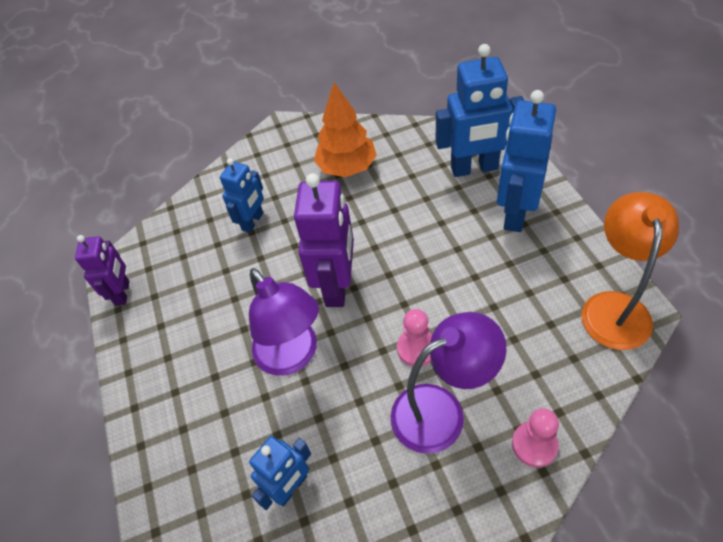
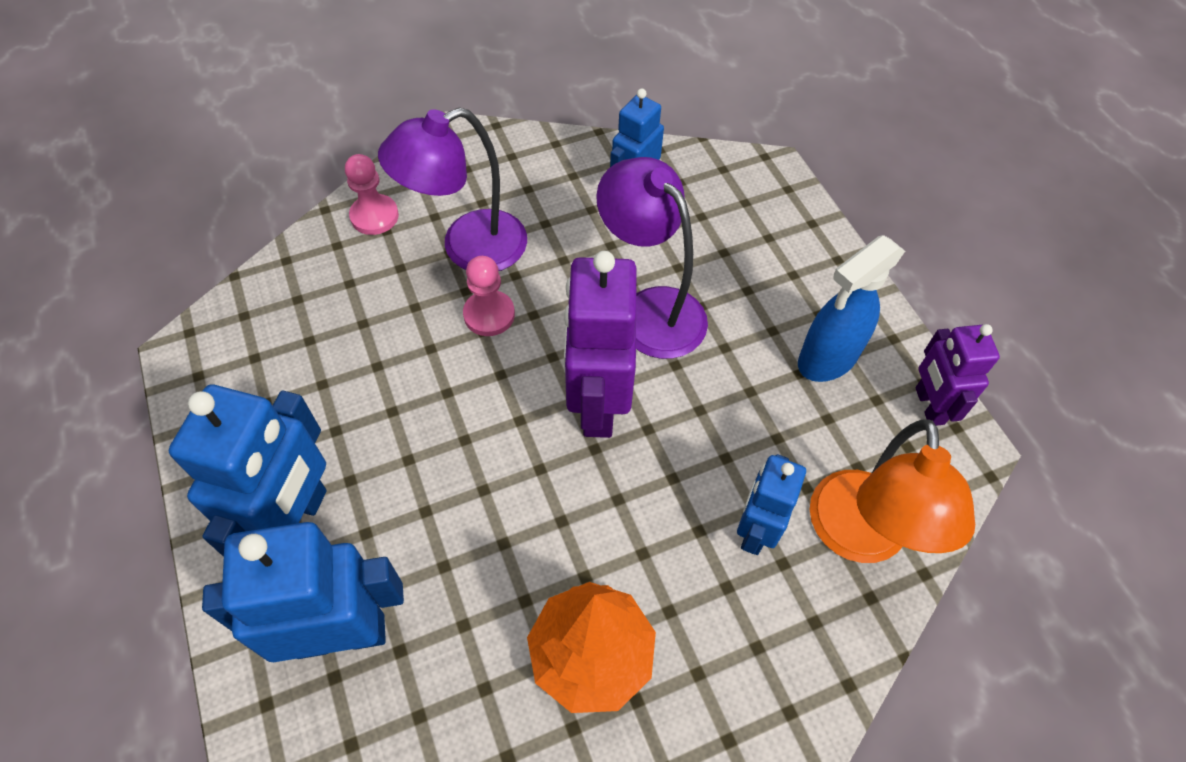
camera: 170 degrees right, 5 degrees up
orange lamp [581,192,679,350] -> orange lamp moved to [810,420,975,563]
none -> blue spray bottle [798,235,905,382]

